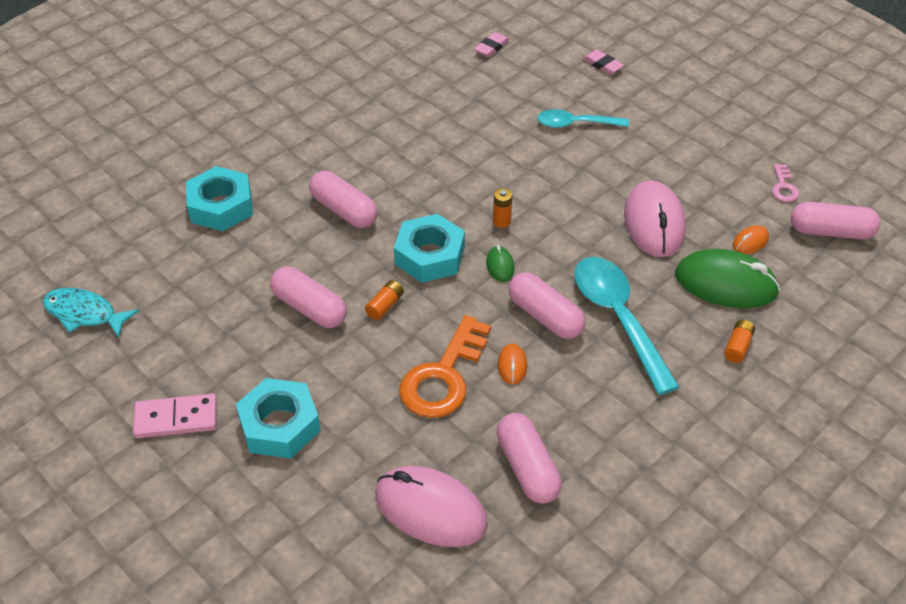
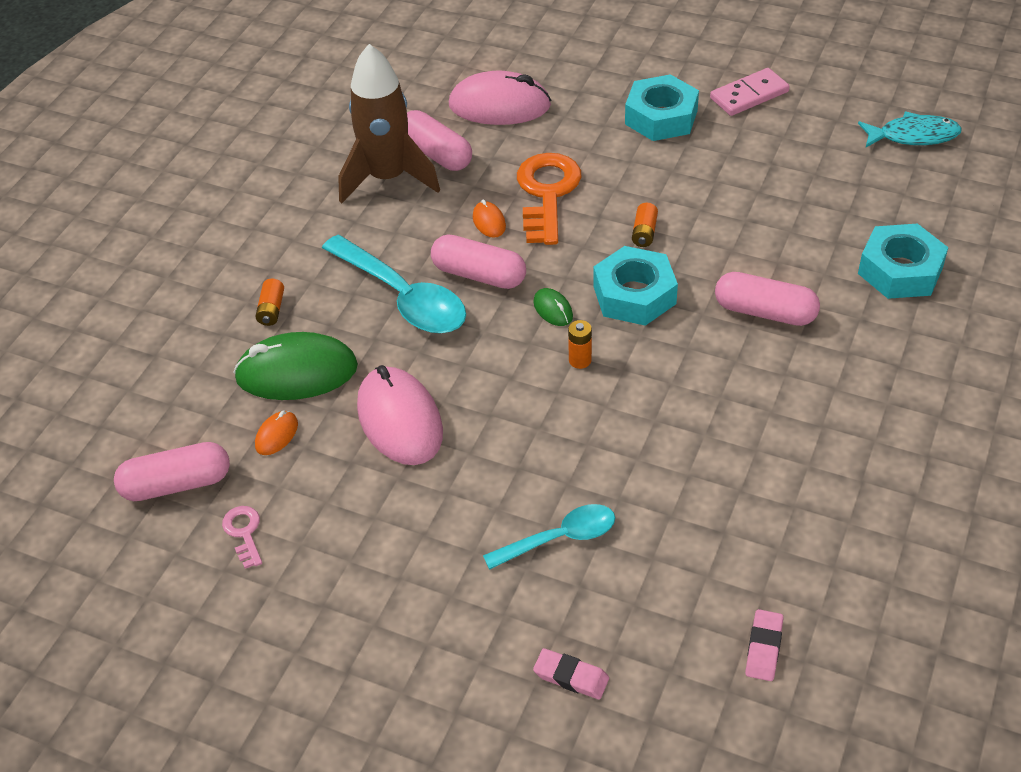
camera: 160 degrees right, 0 degrees up
pink capsule [270,267,347,328] -> none
none -> brown rocket [338,44,440,203]

